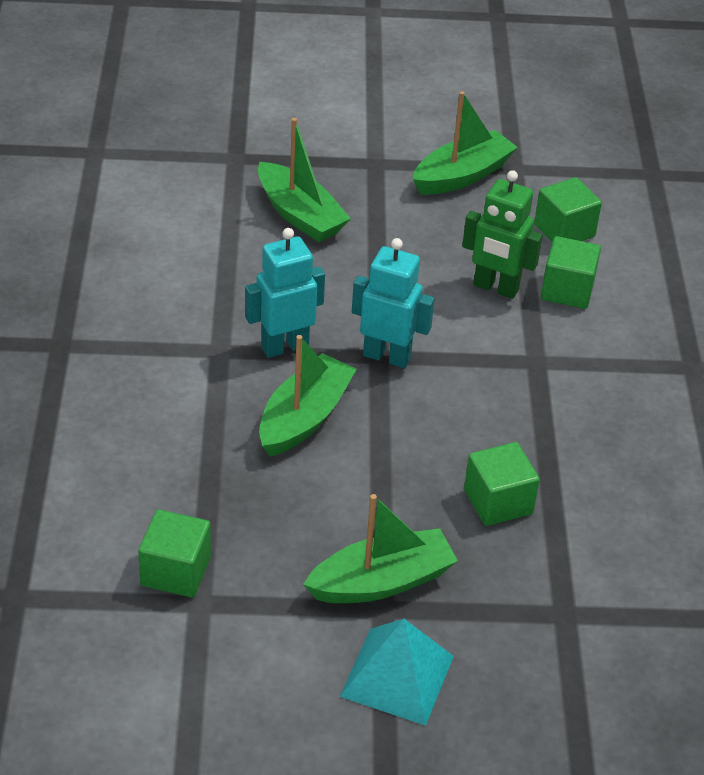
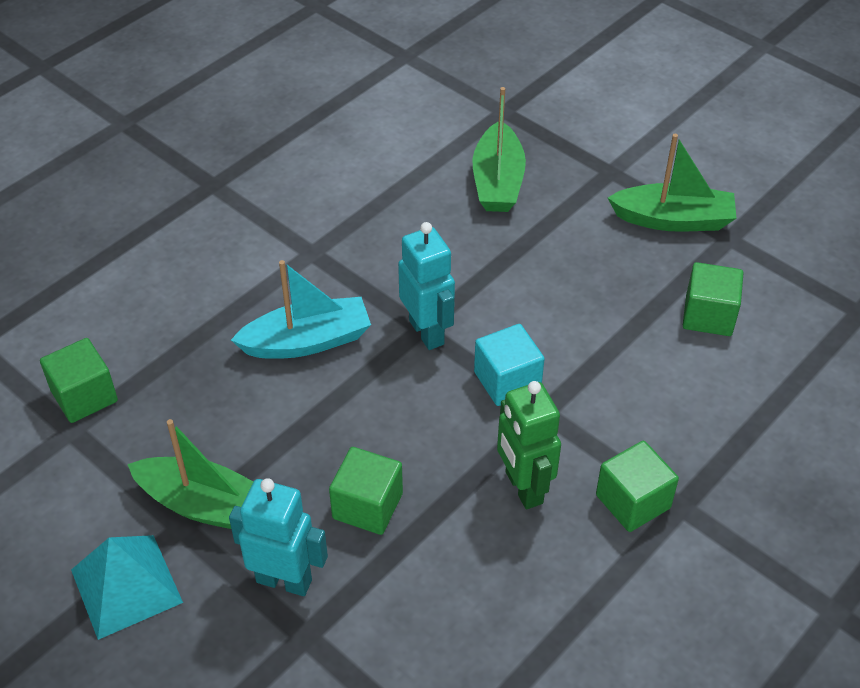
camera: 45 degrees right, 5 degrees up
turquoise robot [245,228,325,358] -> turquoise robot moved to [229,478,328,596]
green boat [259,335,357,456] -> turquoise boat [231,260,371,359]
green robot [462,170,543,299] -> green robot moved to [497,381,561,509]
green cube [541,236,601,309] -> green cube moved to [596,441,679,532]
none -> turquoise cube [474,324,545,406]

